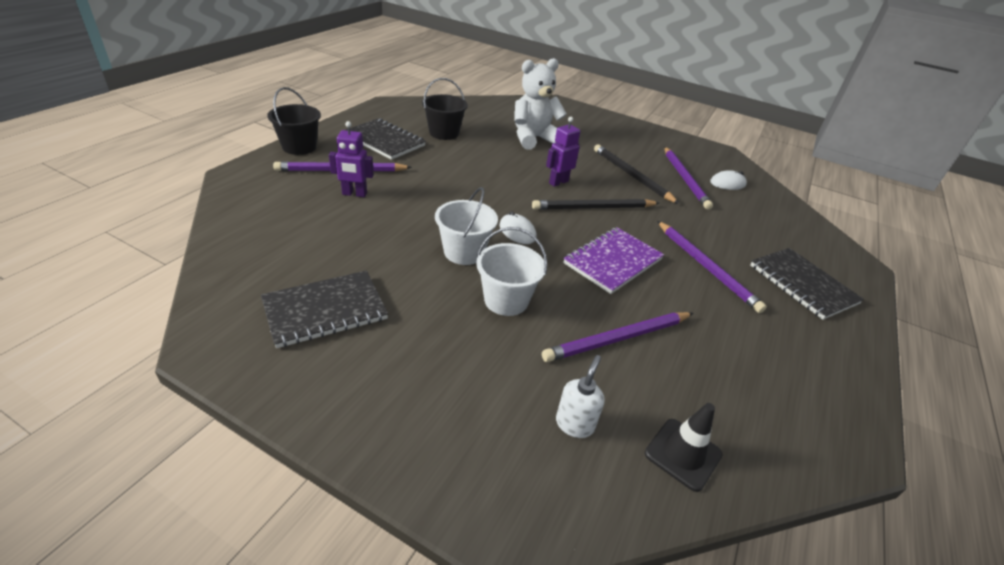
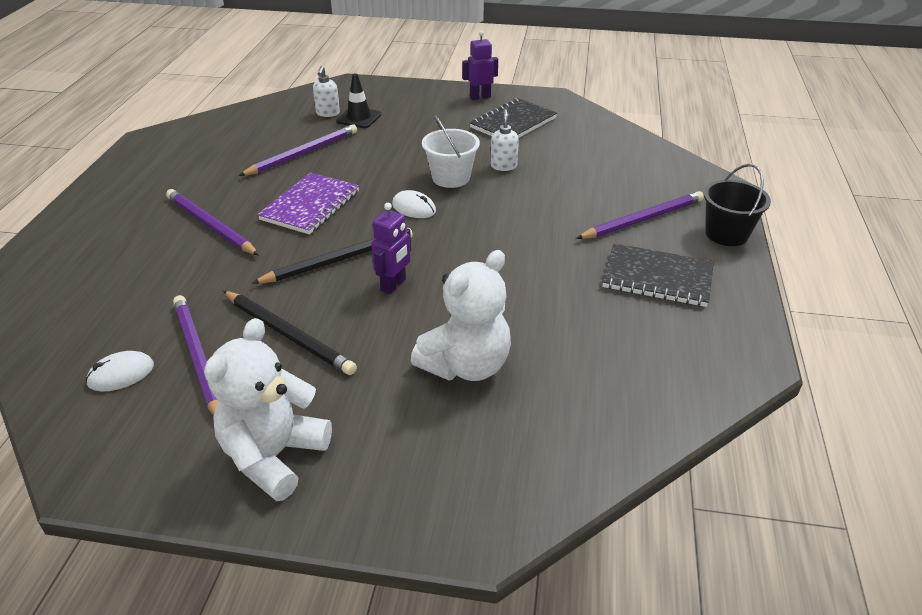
camera: 165 degrees right, 0 degrees up
purple robot [329,121,374,197] -> purple robot moved to [462,31,498,100]
black bucket [422,78,468,140] -> none
white bucket [476,227,547,316] -> none
black traffic cone [645,403,723,492] -> black traffic cone moved to [336,73,381,128]
black notebook [750,248,864,320] -> none
none -> white teddy bear [204,318,332,501]
none -> white soap dispenser [491,109,519,171]

